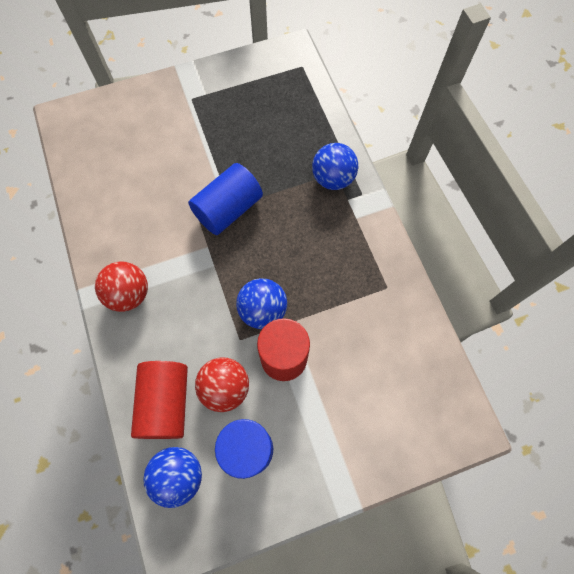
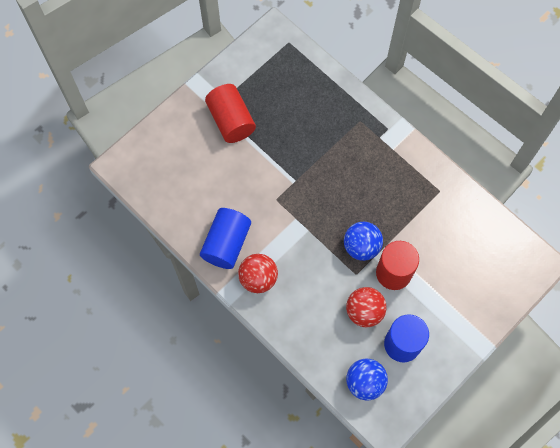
camera: 25 degrees left, 0 degrees up
red cylinder [131,361,188,439] -> red cylinder moved to [205,84,256,143]
blue cylinder [188,163,263,235] -> blue cylinder moved to [200,208,251,269]
blue ball [312,143,358,190] -> none

